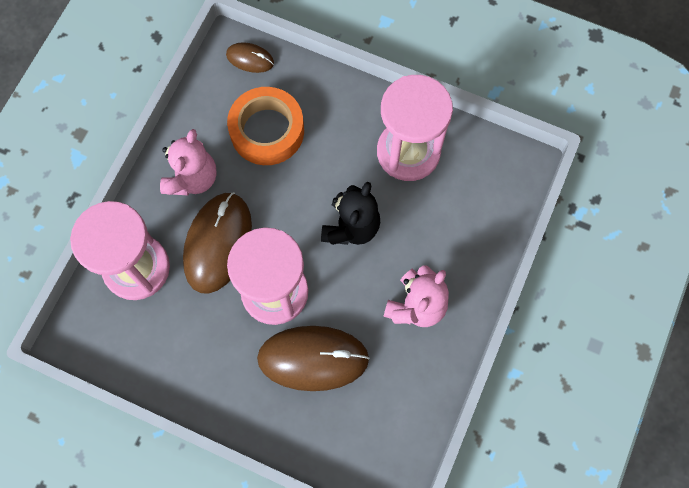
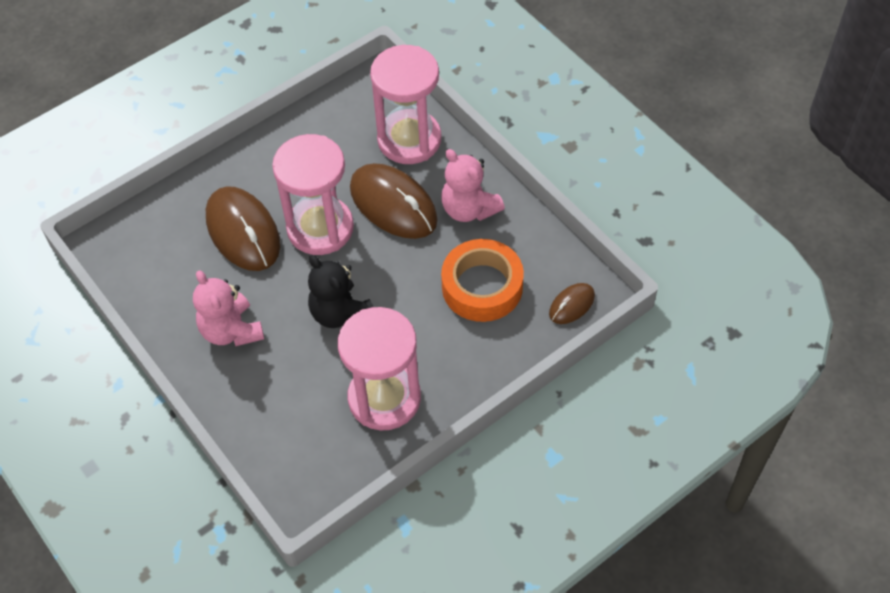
camera: 120 degrees right, 15 degrees down
brown mouse [257,326,370,391] -> brown mouse turned 60 degrees counterclockwise [206,186,280,271]

